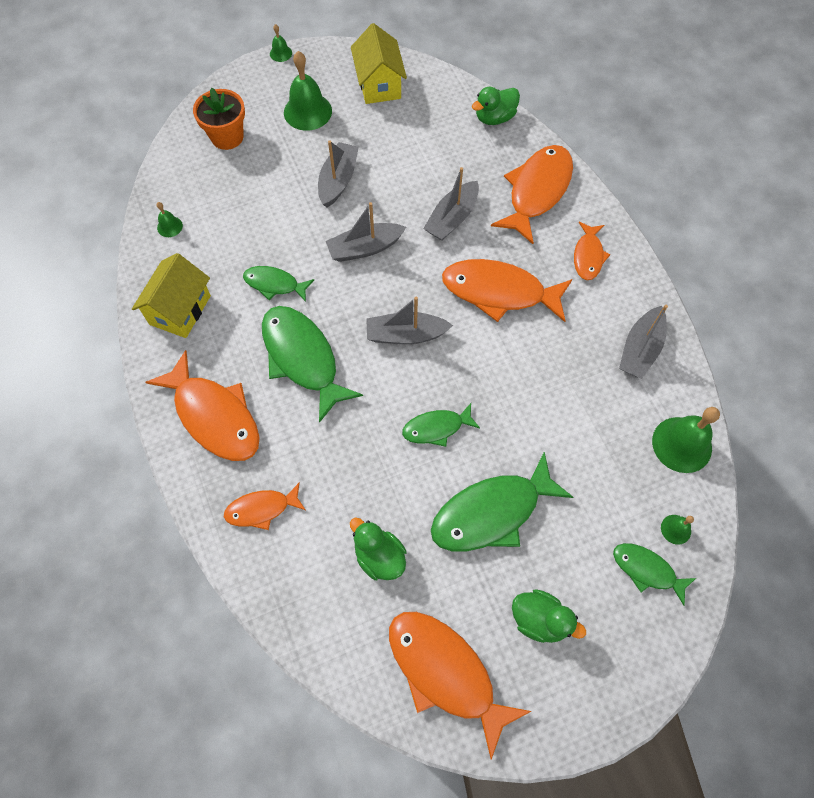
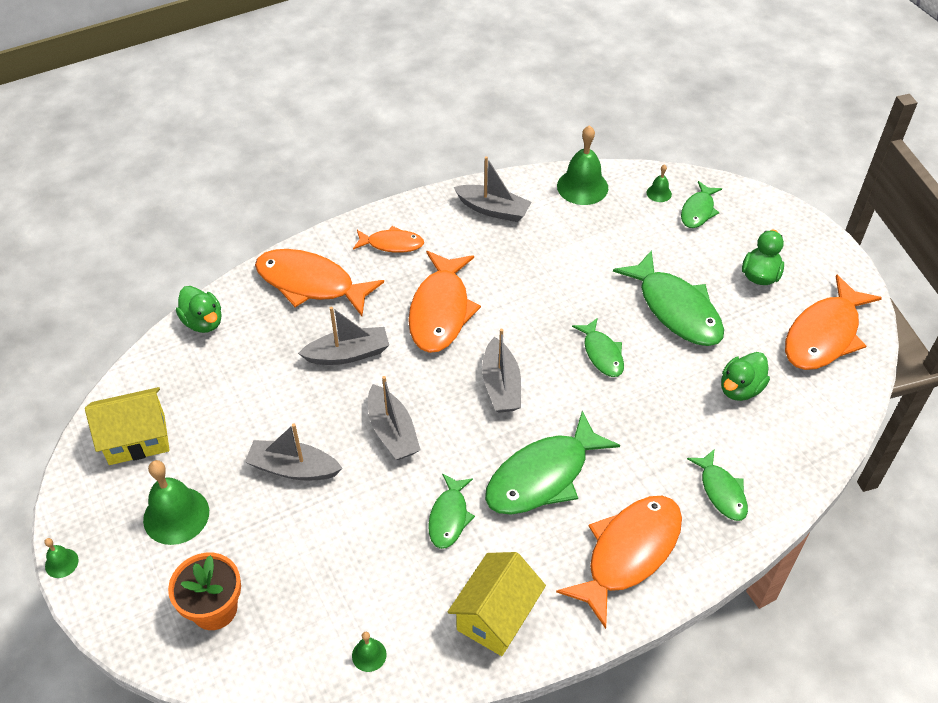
camera: 95 degrees left, 15 degrees down
yellow house [132,253,211,338] -> yellow house turned 75 degrees counterclockwise [448,552,546,656]
orange fish [224,482,306,530] -> green fish [687,449,748,521]
grey boat [423,167,479,240] -> grey boat turned 45 degrees counterclockwise [298,307,389,365]

